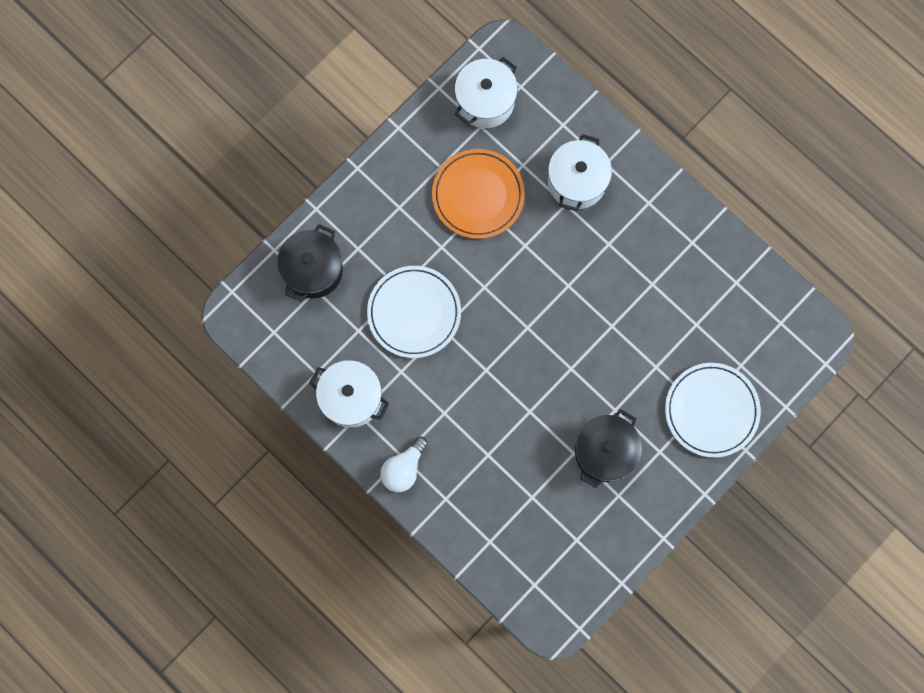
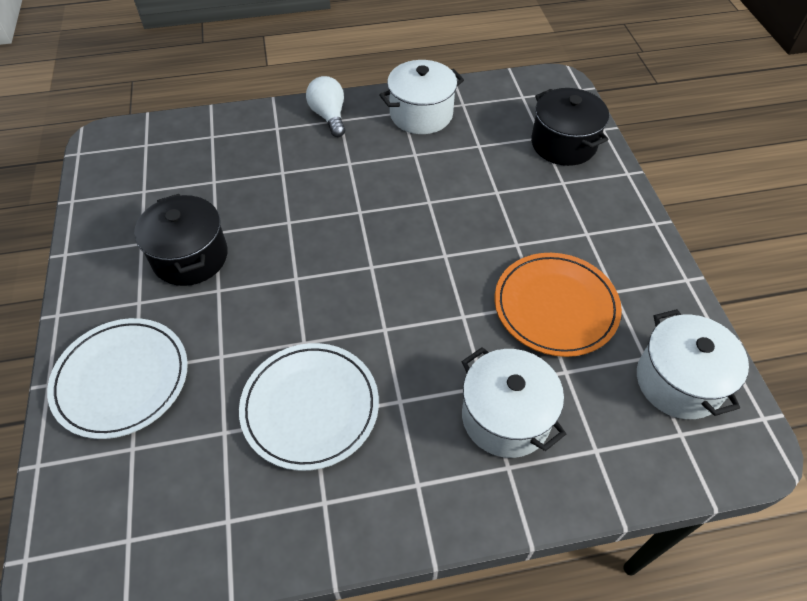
camera: 125 degrees right, 25 degrees down
white plate [367,266,461,358] -> white plate moved to [239,343,379,471]

